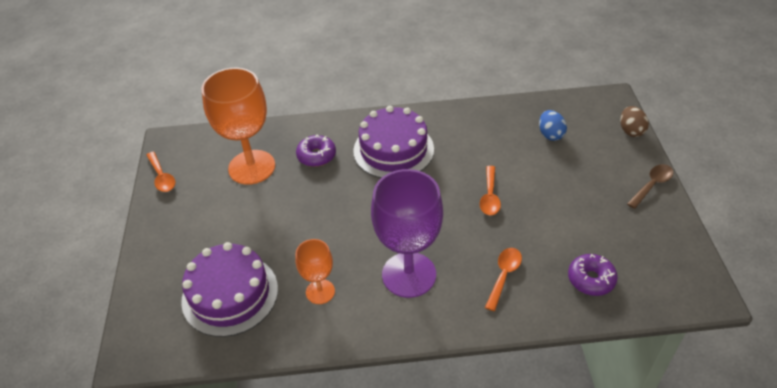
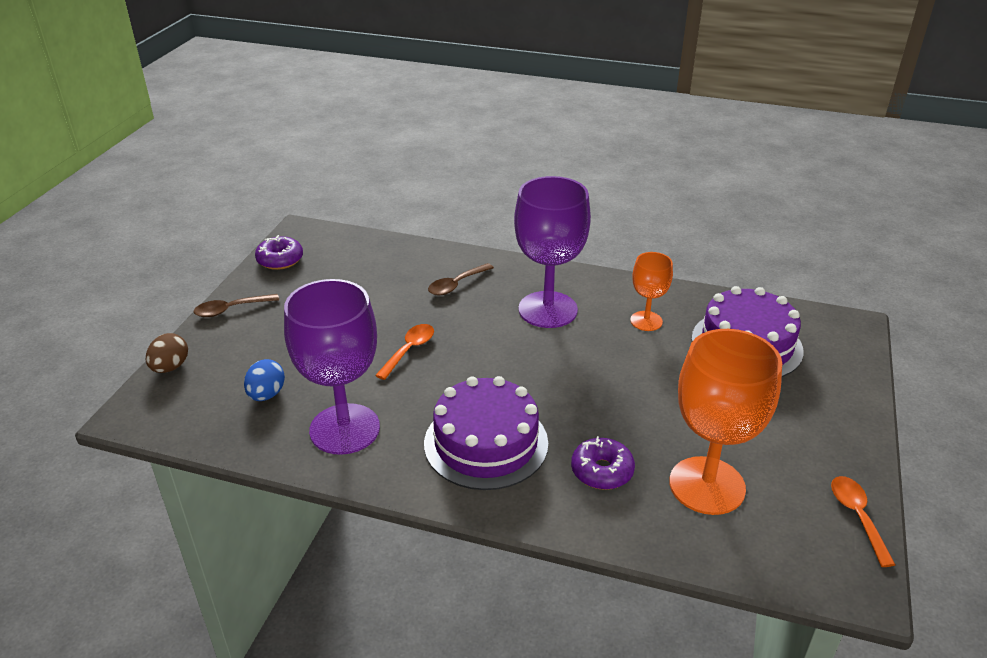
camera: 160 degrees left, 10 degrees down
orange spoon [485,248,522,311] -> brown spoon [428,263,494,296]
purple donut [568,254,618,296] -> purple donut moved to [255,235,303,270]
none -> purple goblet [284,279,380,455]

